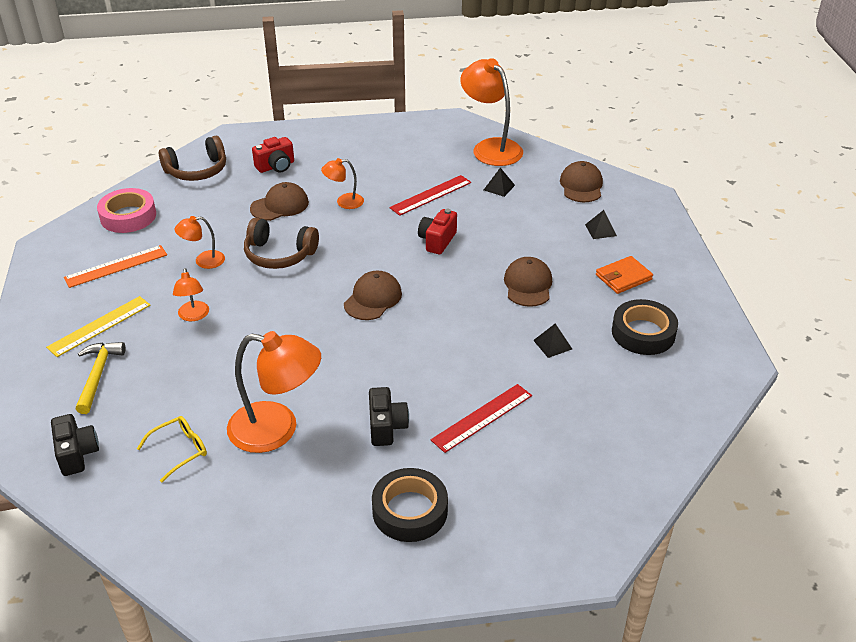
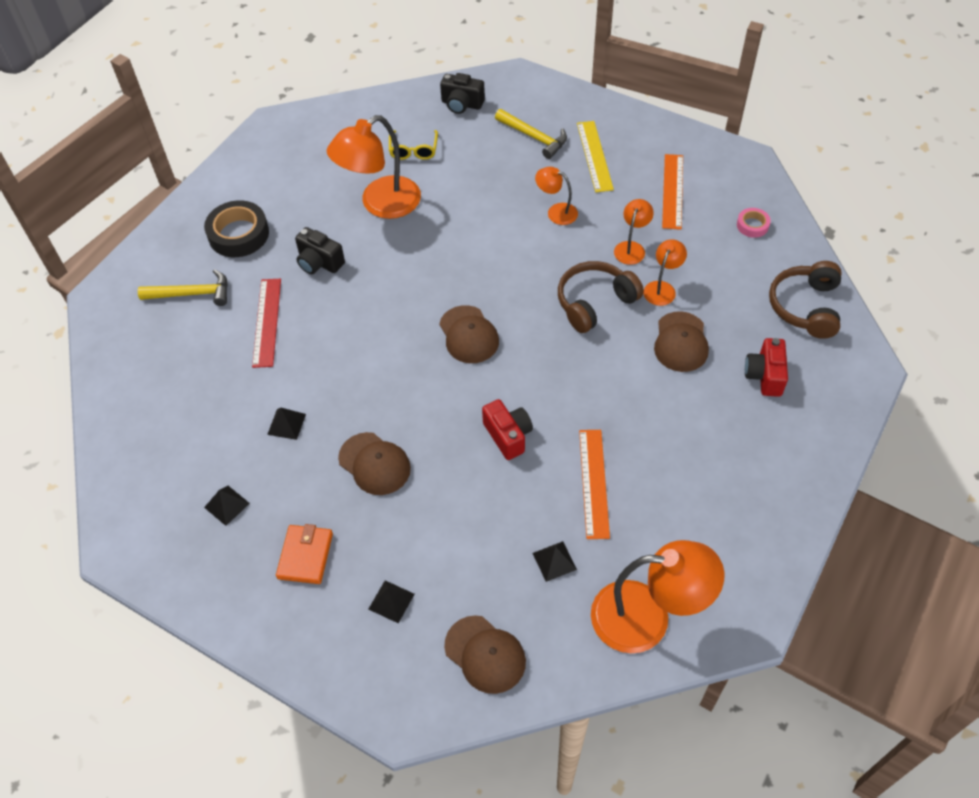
camera: 130 degrees right, 15 degrees up
pink tape [97,188,156,233] -> pink tape [737,208,771,238], size x0.52
orange lamp [321,158,364,209] -> orange lamp moved to [643,239,687,306]
red ruler [389,175,471,216] -> orange ruler [579,430,610,539]
black tape [612,299,678,355] -> black pyramid [204,486,250,526]
none -> yellow hammer [138,269,228,306]

